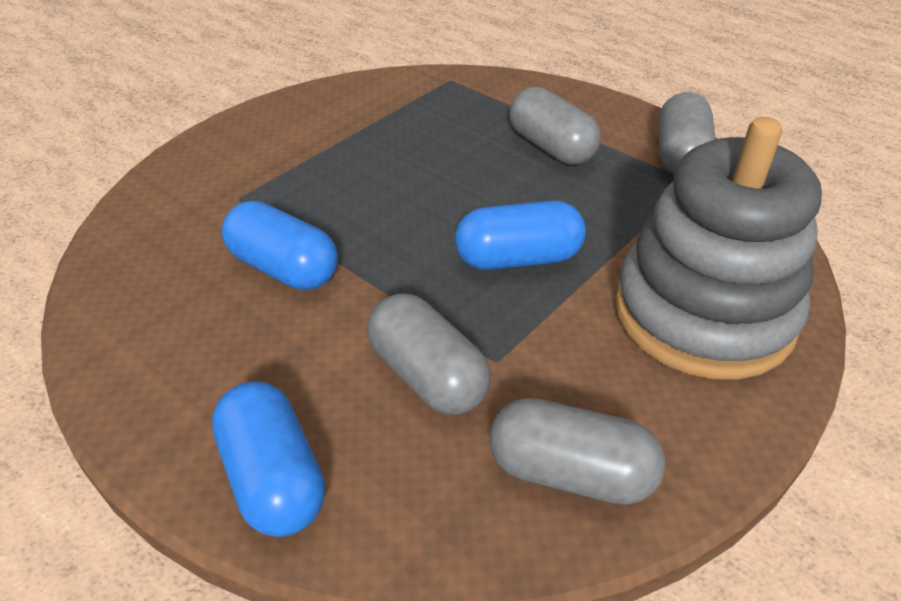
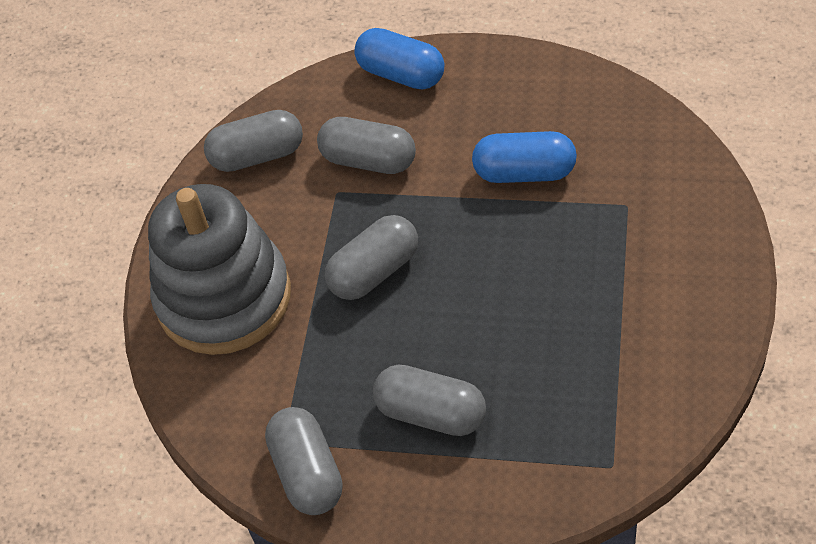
camera: 155 degrees right, 10 degrees up
blue capsule [455,200,586,270] -> grey capsule [325,215,418,300]

